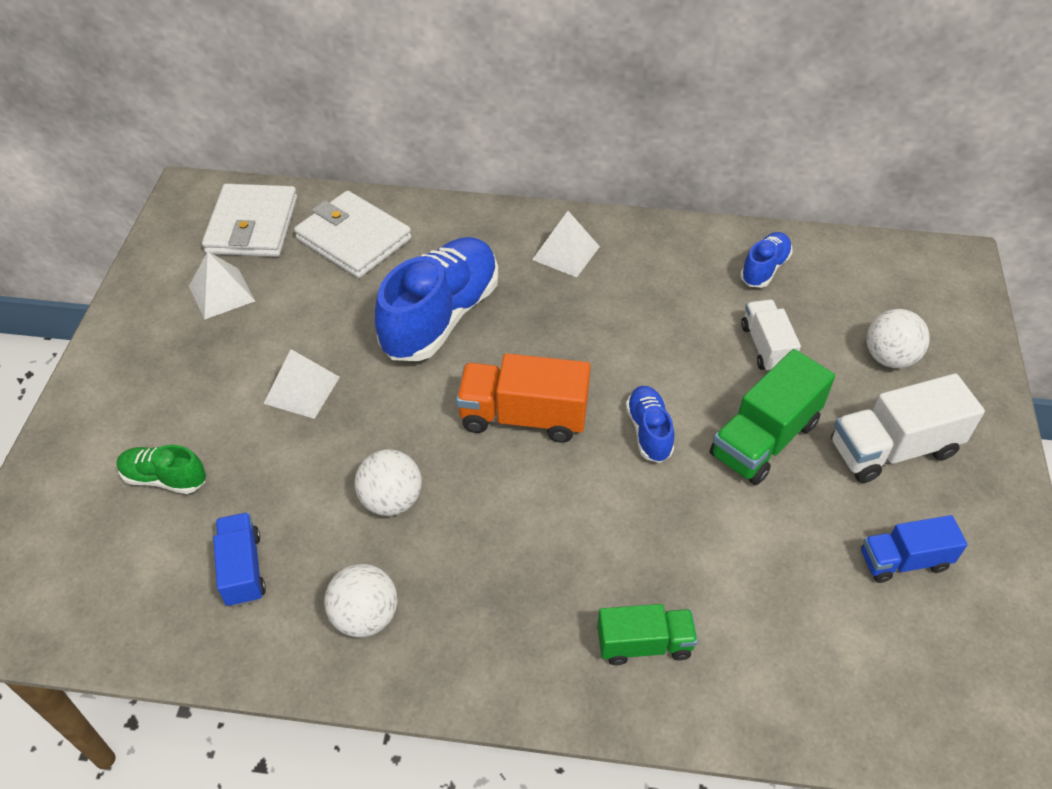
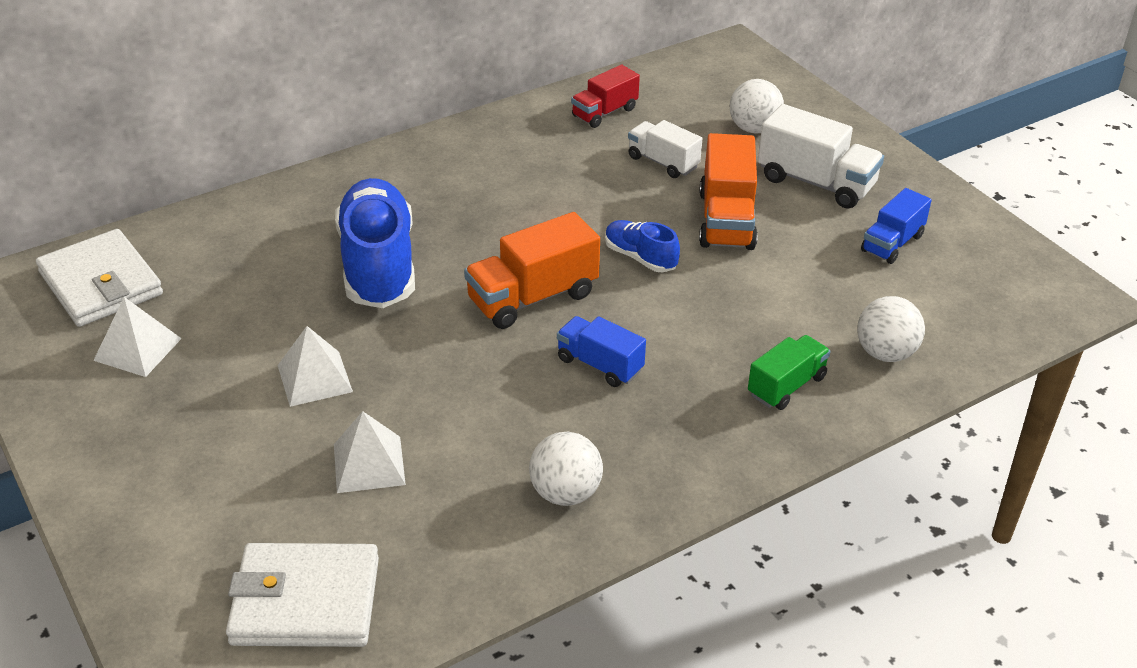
camera: 40 degrees left, 10 degrees down
green shoe [116,445,206,494] -> none
blue truck [213,512,266,607] -> blue truck moved to [557,316,646,387]
white wallet [294,191,412,278] -> white wallet moved to [226,543,379,647]
white ball [355,449,422,516] -> white ball moved to [857,296,925,362]
white pyramid [532,211,600,278] -> white pyramid moved to [334,411,406,493]
green truck [710,349,835,485] -> orange truck [699,133,758,250]
blue shoe [740,232,793,288] -> red truck [571,65,640,128]
white truck [831,373,985,483] -> white truck turned 90 degrees counterclockwise [758,104,884,209]

